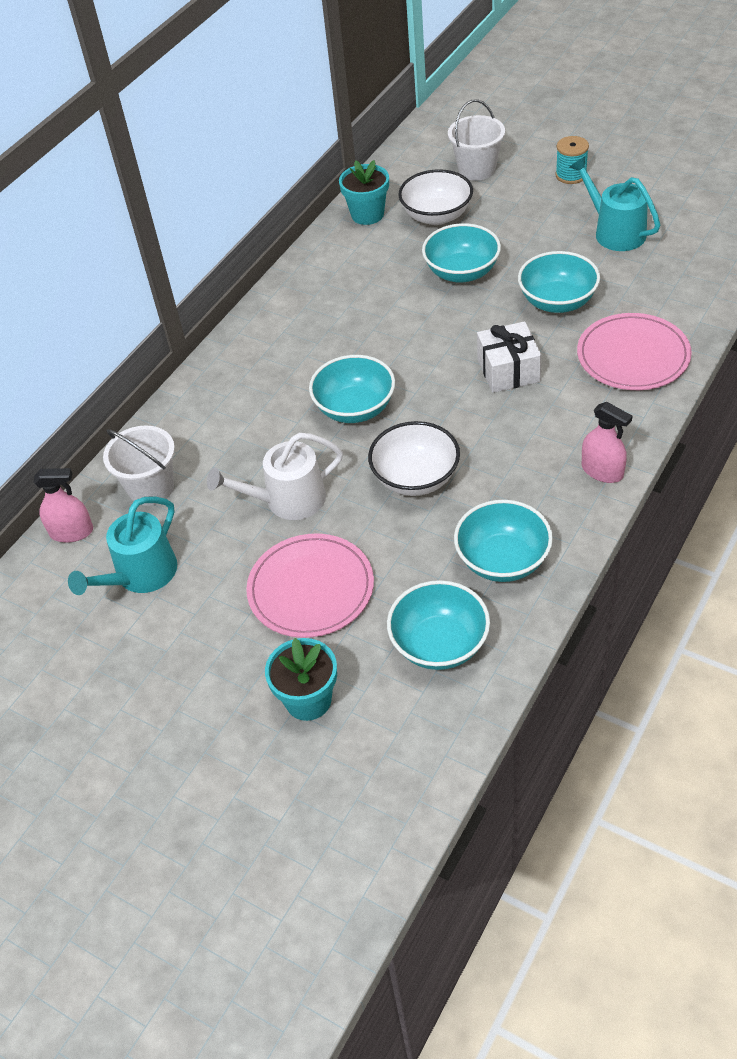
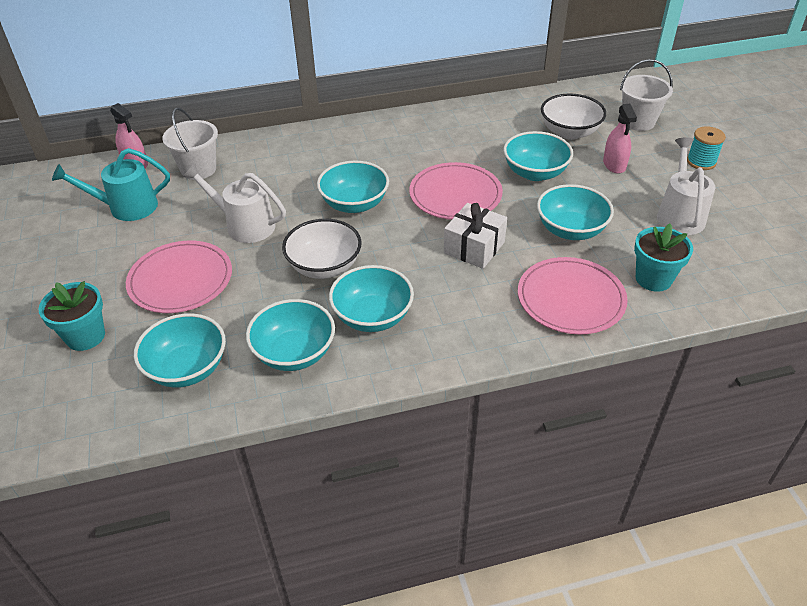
camera: 40 degrees right, 5 degrees down
turquoise flower pot [339,160,389,225] -> turquoise flower pot moved to [634,223,693,292]
turquoise watering can [569,156,660,251] -> white watering can [657,137,715,235]
pink spray bottle [582,402,632,483] -> pink spray bottle moved to [603,104,637,174]
none -> turquoise bowl [329,265,414,332]
none -> pink plate [410,162,503,220]

